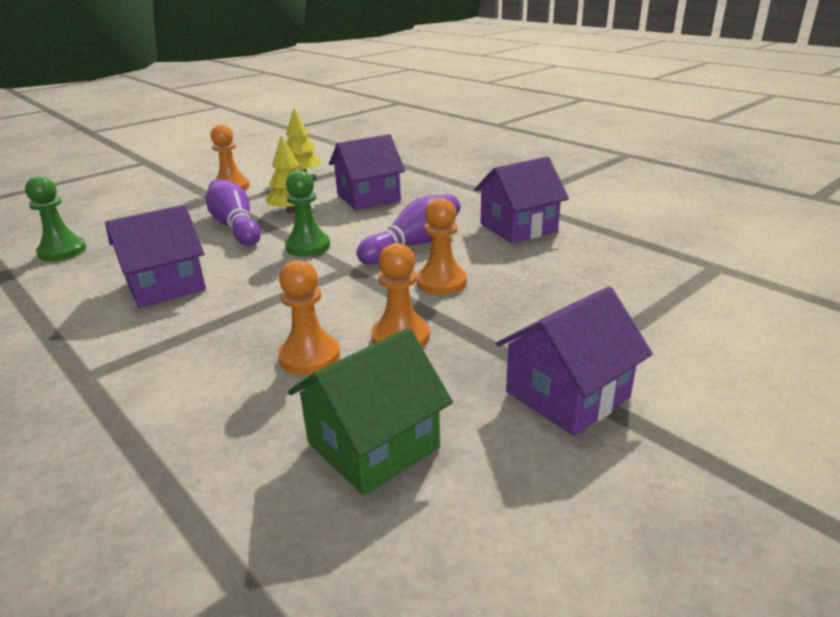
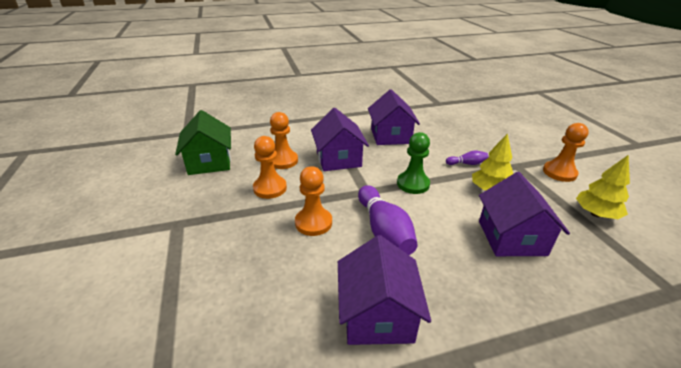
camera: 115 degrees right, 5 degrees up
green pawn [25,176,86,261] -> none
purple bowling pin [206,179,261,246] -> purple bowling pin [446,151,488,165], size x0.49
purple house [496,287,653,436] -> purple house moved to [311,108,369,171]

